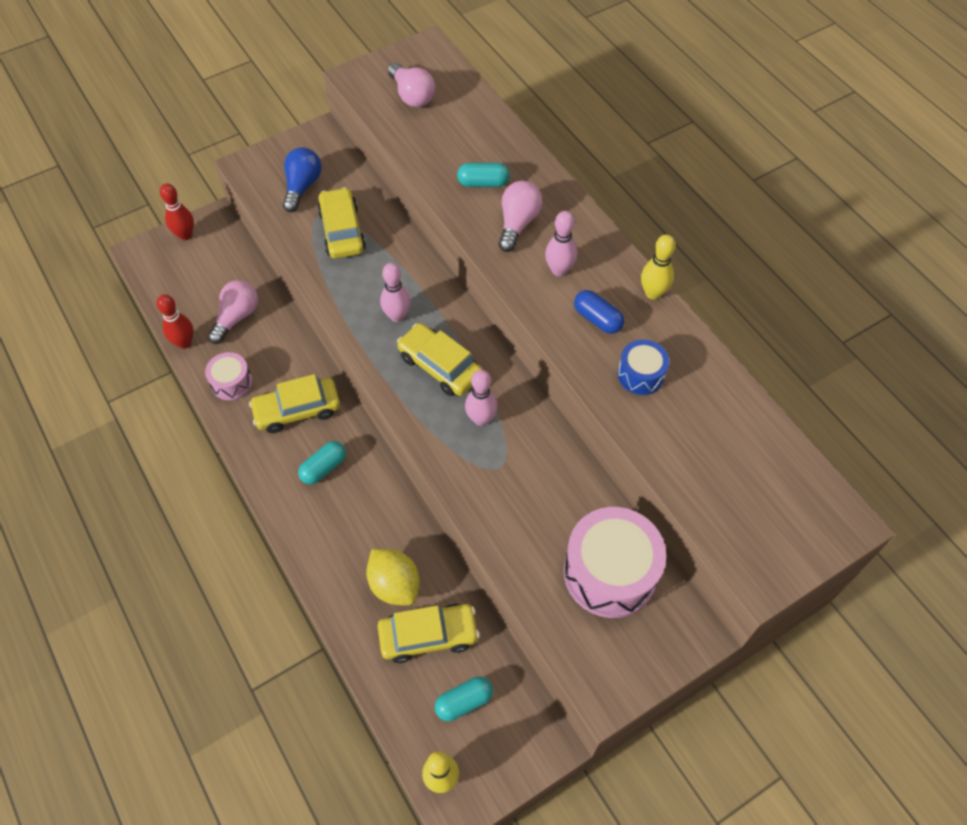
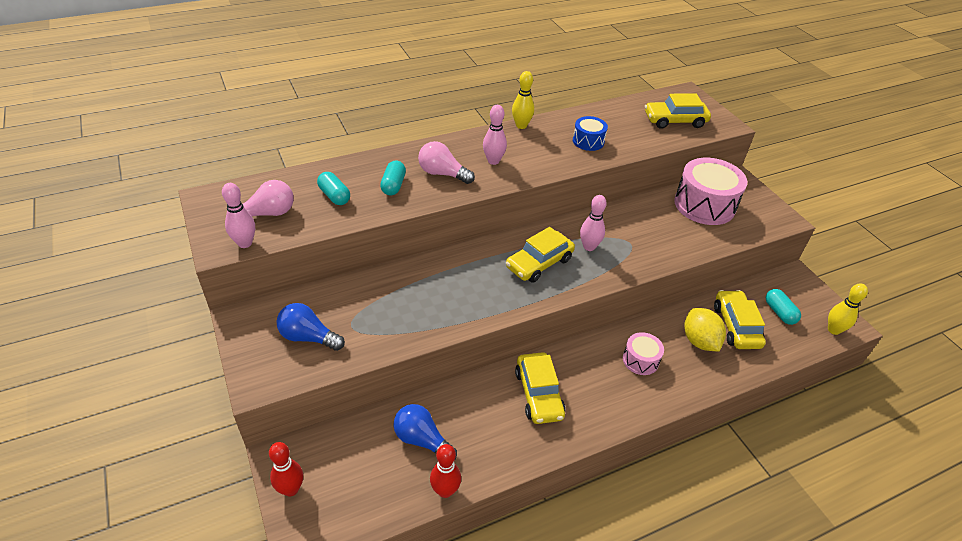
camera: 85 degrees left, 15 degrees down
pink drum [205,352,252,400] -> pink drum moved to [623,332,664,375]
pink light bulb [208,280,258,344] -> blue light bulb [394,404,457,460]
turquoise capsule [298,441,346,484] -> turquoise capsule moved to [317,172,350,205]
yellow car [317,187,366,259] -> yellow car moved to [645,93,711,129]
yellow lemon [366,549,419,605] -> yellow lemon turned 75 degrees counterclockwise [684,308,726,351]
pink bowling pin [380,263,411,322] -> pink bowling pin moved to [222,183,255,248]
blue capsule [574,290,624,334] -> none

